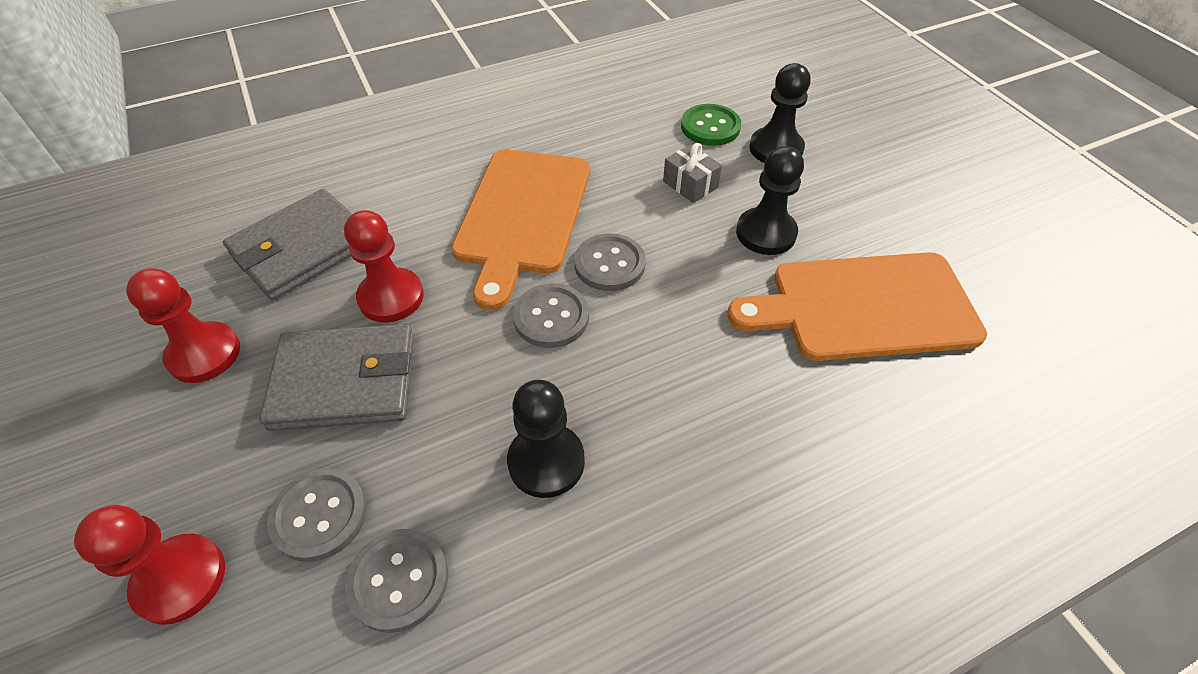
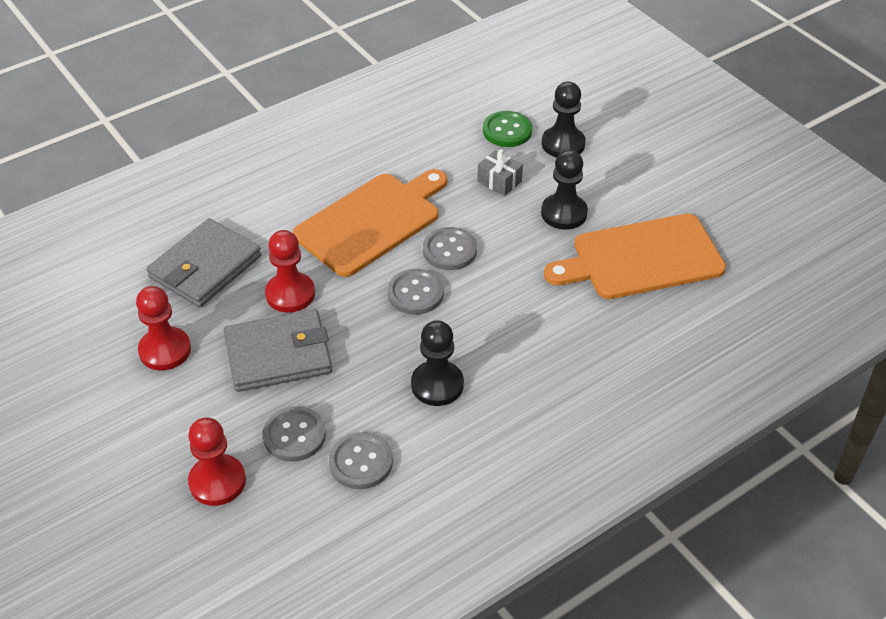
camera: 10 degrees left, 5 degrees down
orange cutting board [451,149,590,310] -> orange cutting board turned 135 degrees counterclockwise [293,169,448,277]

